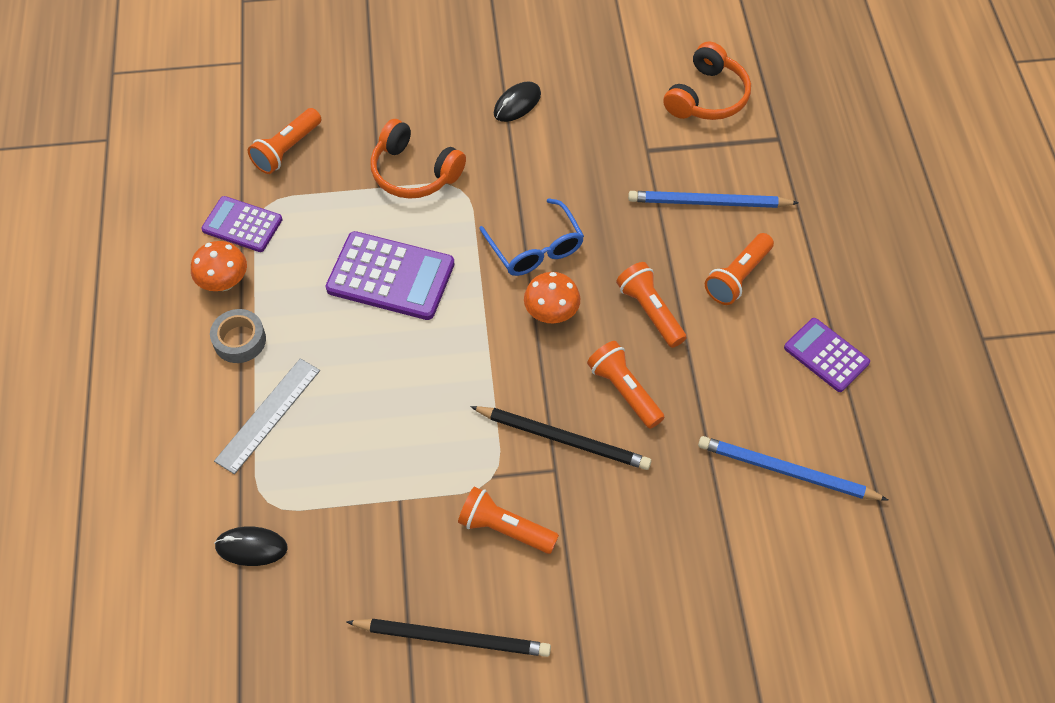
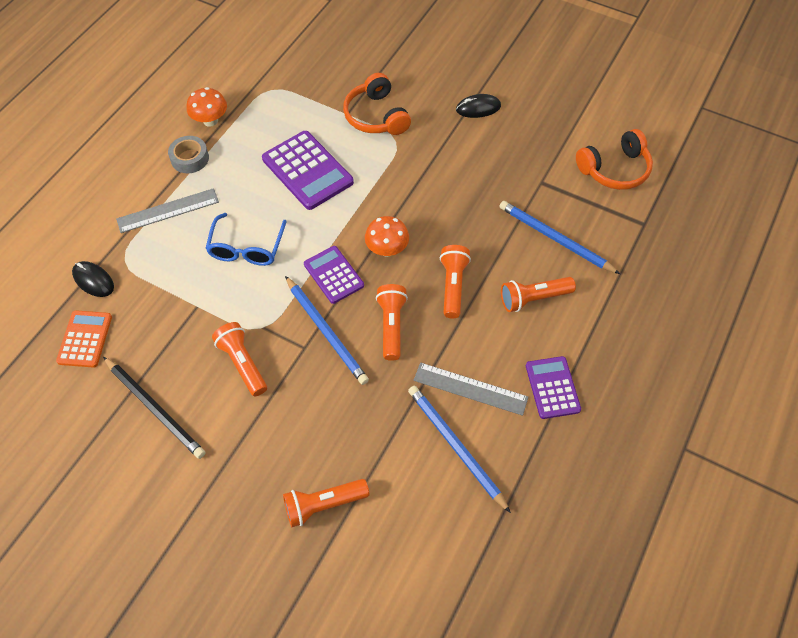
camera: 35 degrees right, 0 degrees up
purple calculator [201,196,282,252] -> purple calculator moved to [304,246,364,304]
orange flashlight [248,108,321,174] -> orange flashlight moved to [283,479,369,528]
black pencil [470,406,651,470] -> blue pencil [285,276,369,385]
blue glasses [479,198,584,276] -> blue glasses moved to [205,213,287,266]
none -> orange calculator [56,310,112,368]
none -> grey ruler [414,363,528,416]

